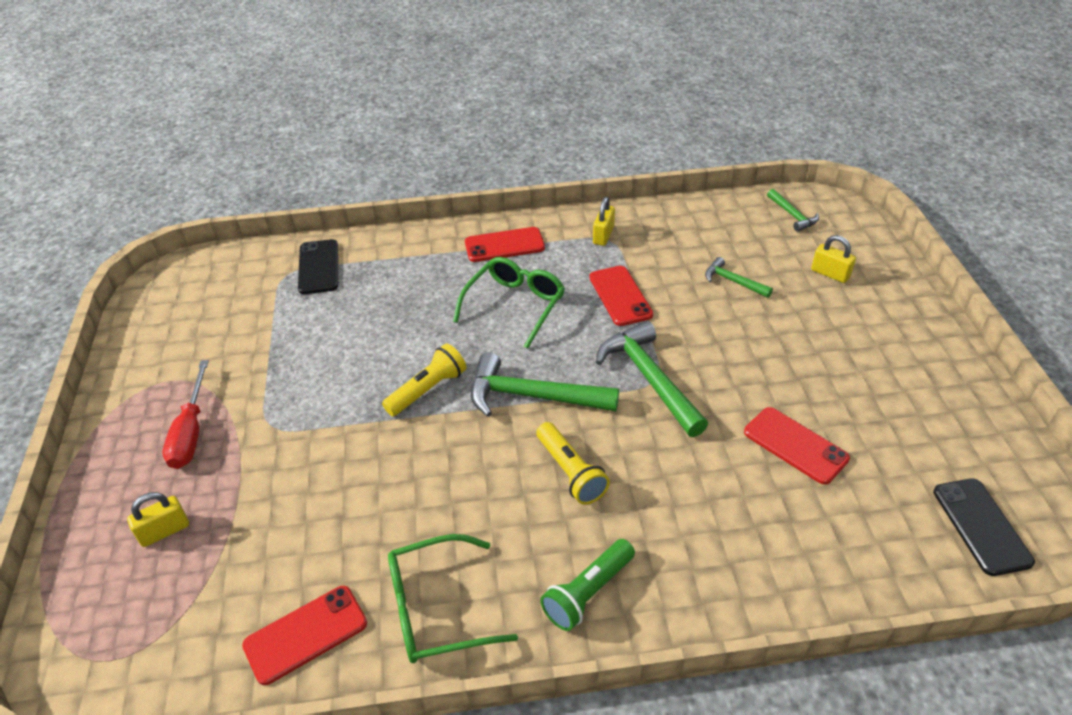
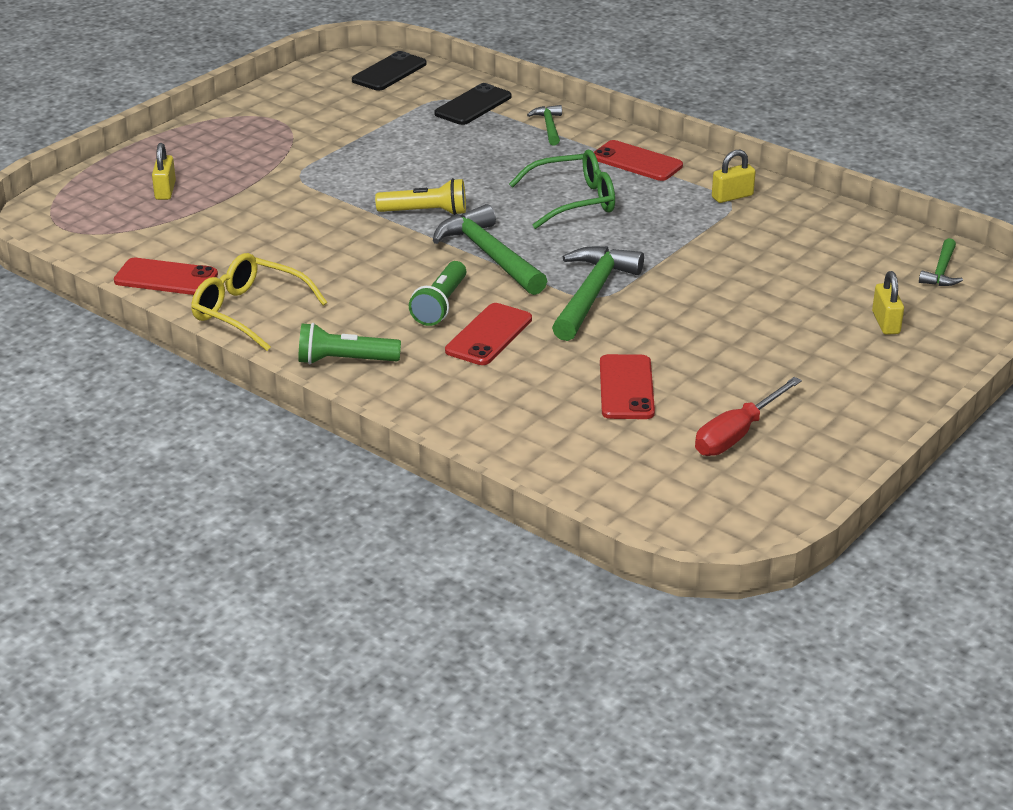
camera: 45 degrees right, 10 degrees down
yellow padlock [127,492,189,547] -> yellow padlock turned 75 degrees clockwise [152,143,176,200]
red screwdriver [163,360,209,469] -> red screwdriver moved to [695,377,802,456]
green glasses [388,534,518,663] -> yellow glasses [191,253,327,351]
yellow flashlight [536,422,610,505] -> green flashlight [409,261,466,326]
red phone [589,266,653,326] -> red phone moved to [445,303,532,365]
green hammer [705,257,773,298] -> green hammer moved to [527,105,562,146]
black phone [933,478,1035,576] -> black phone moved to [352,51,427,91]

